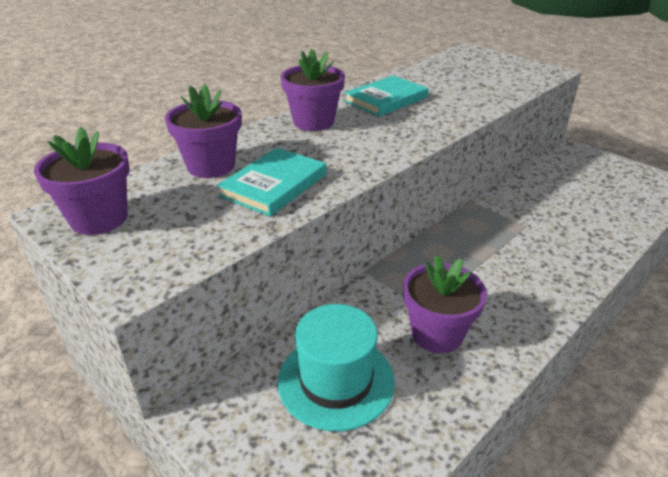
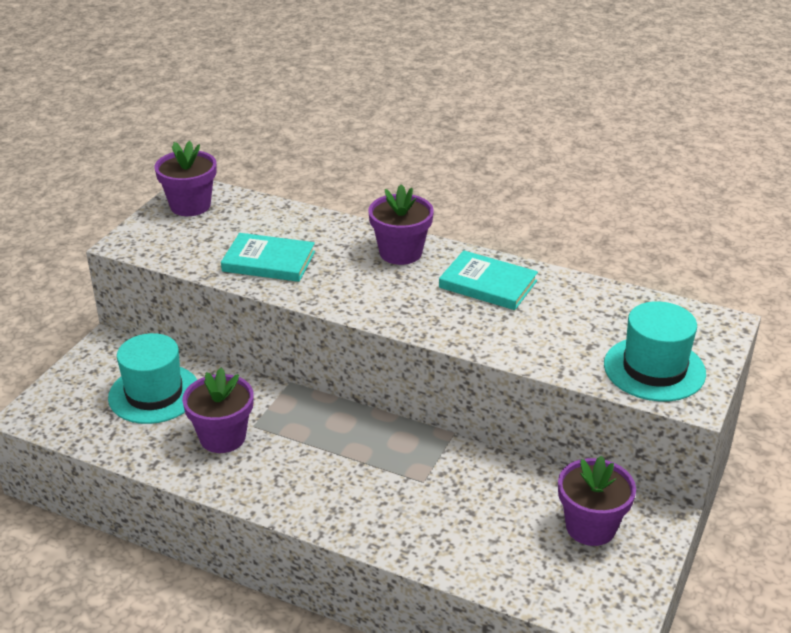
camera: 70 degrees right, 0 degrees up
purple flower pot [165,84,242,178] -> purple flower pot moved to [558,456,636,546]
none -> turquoise hat [604,301,706,402]

